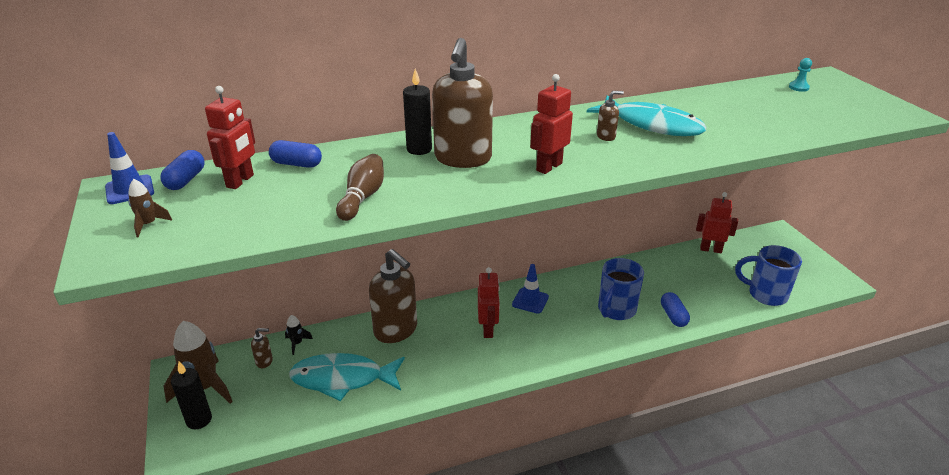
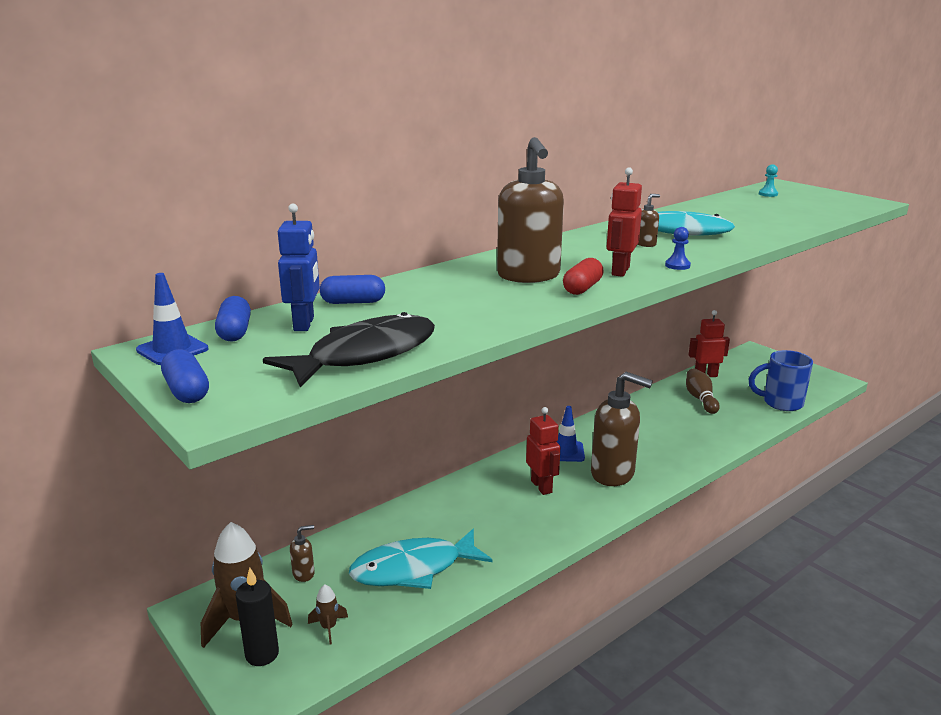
camera: 20 degrees left, 10 degrees down
brown rocket [128,179,172,237] -> brown rocket moved to [308,584,348,645]
red robot [205,86,255,189] -> blue robot [278,204,320,331]
black rocket [285,315,313,355] -> none
brown bowling pin [336,154,384,221] -> brown bowling pin moved to [686,368,720,414]
brown soap dispenser [369,249,417,343] -> brown soap dispenser moved to [591,372,653,486]
black candle [403,68,432,155] -> none
blue mug [598,258,644,320] -> none
blue capsule [661,292,690,327] -> blue capsule moved to [161,349,209,403]
none -> black fish [263,312,435,387]
none -> red capsule [563,258,604,295]
none -> blue pawn [665,227,691,270]

